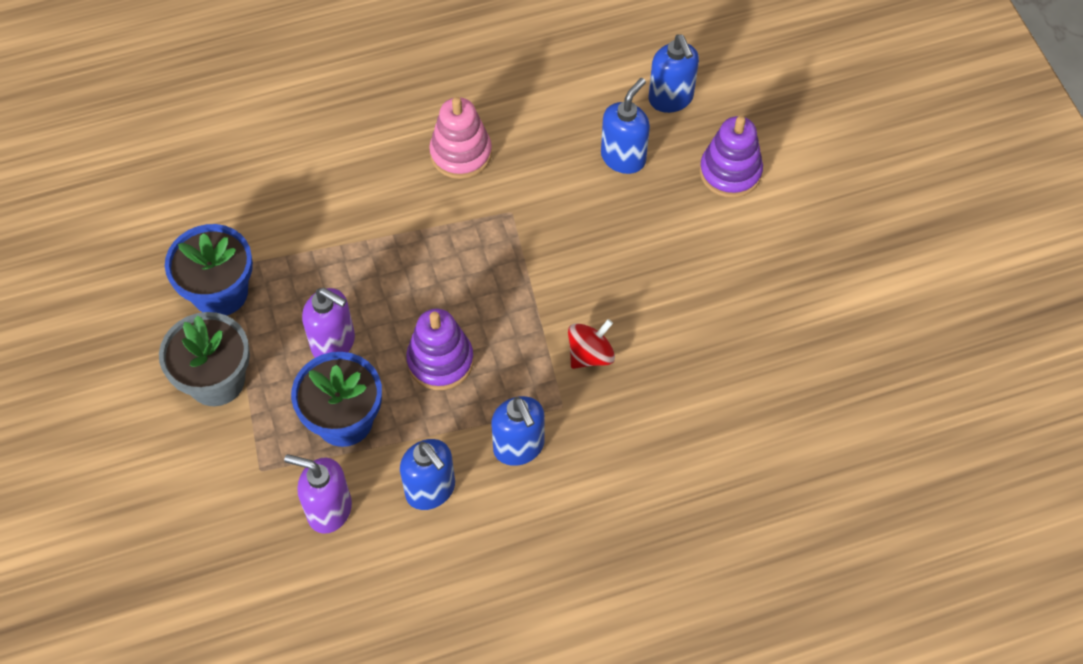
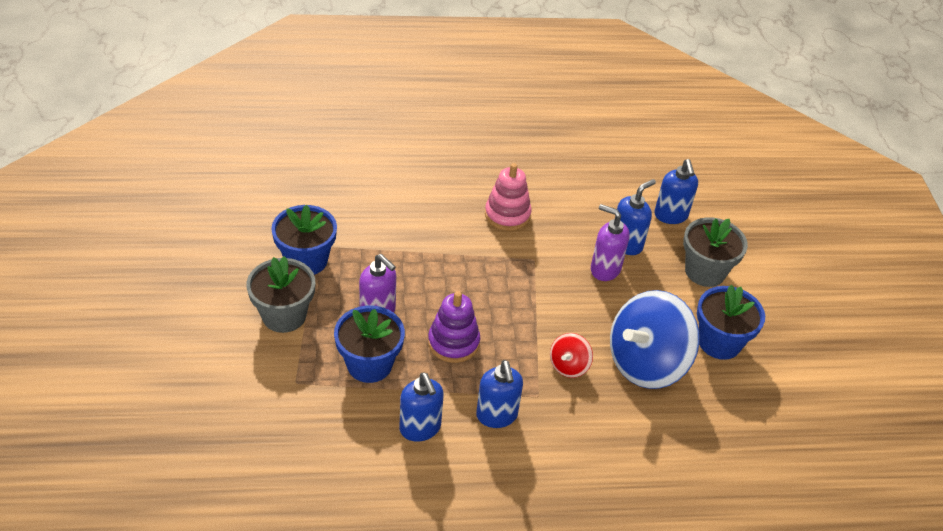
camera: 10 degrees right, 15 degrees down
purple soap dispenser [284,454,352,534] -> purple soap dispenser moved to [591,204,630,281]
red spinning top [568,319,615,369] -> red spinning top turned 150 degrees clockwise [550,333,593,378]
purple stacking toy [700,116,763,198] -> grey flower pot [683,217,748,287]
none -> blue spinning top [610,290,700,389]
none -> blue flower pot [697,285,765,360]

